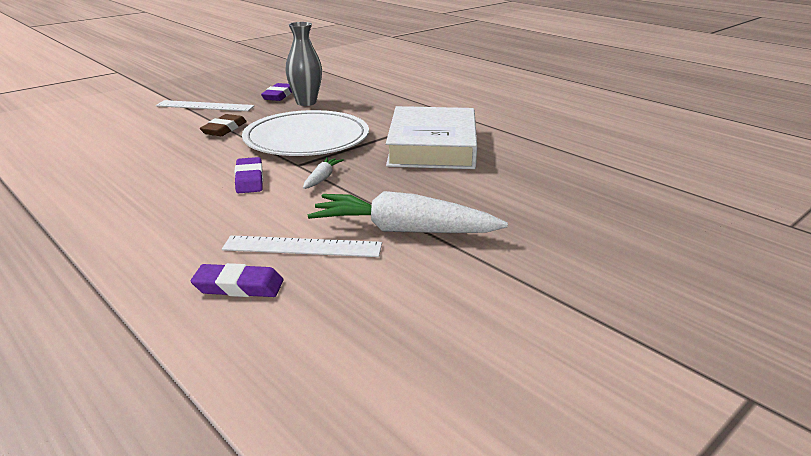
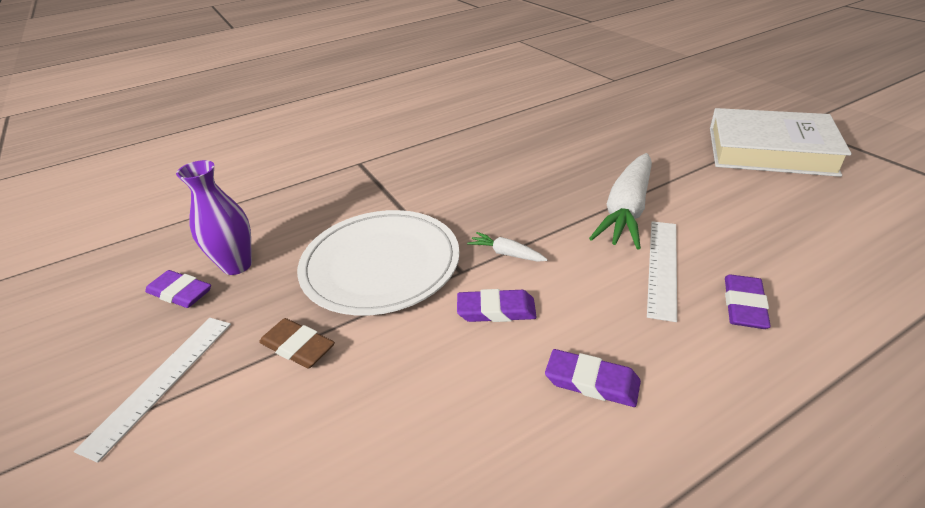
camera: 75 degrees left, 10 degrees up
grey vase [285,22,322,106] -> purple vase [176,160,252,275]
white book [386,106,477,169] -> white book moved to [710,108,852,177]
none -> purple eraser [545,349,641,407]

